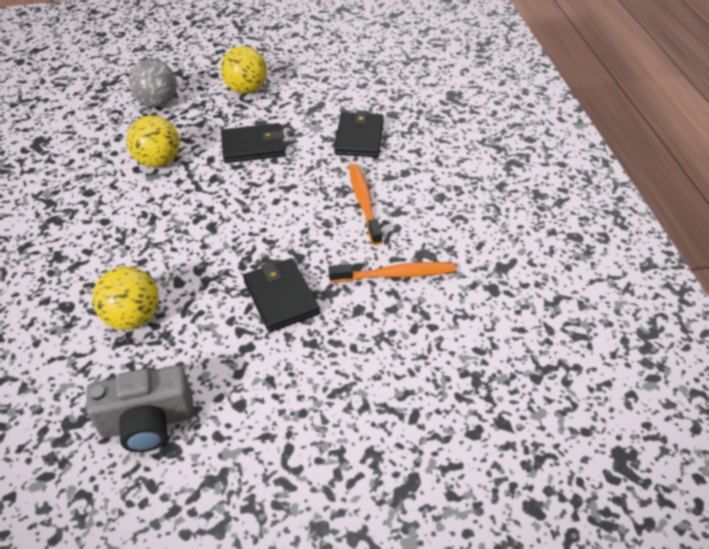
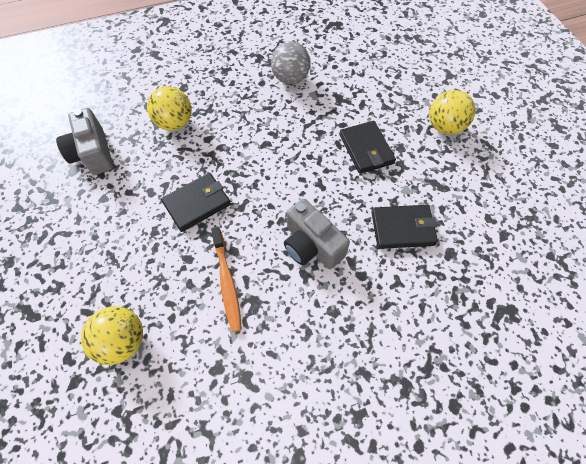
camera: 80 degrees right, 15 degrees up
yellow ball [127,116,180,167] -> yellow ball moved to [81,306,143,365]
grey ball [129,59,177,107] -> grey ball moved to [271,41,311,84]
orange toothbrush [349,164,382,245] -> grey camera [284,199,350,269]

